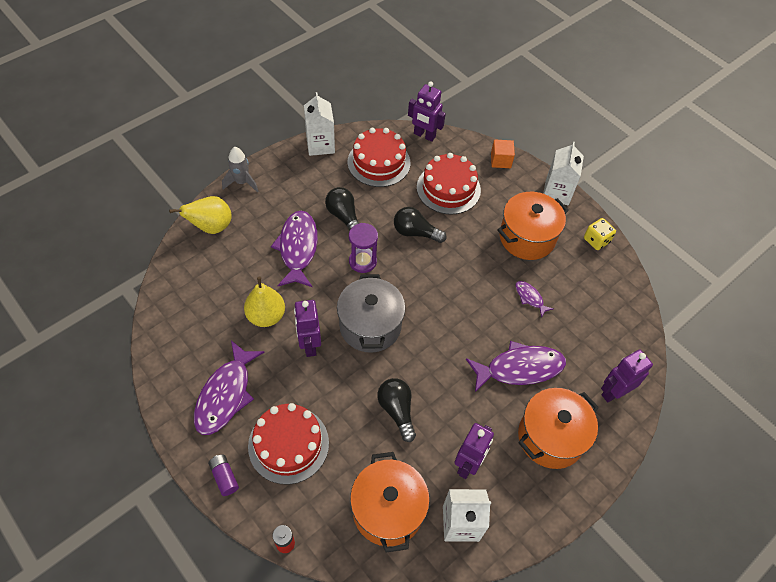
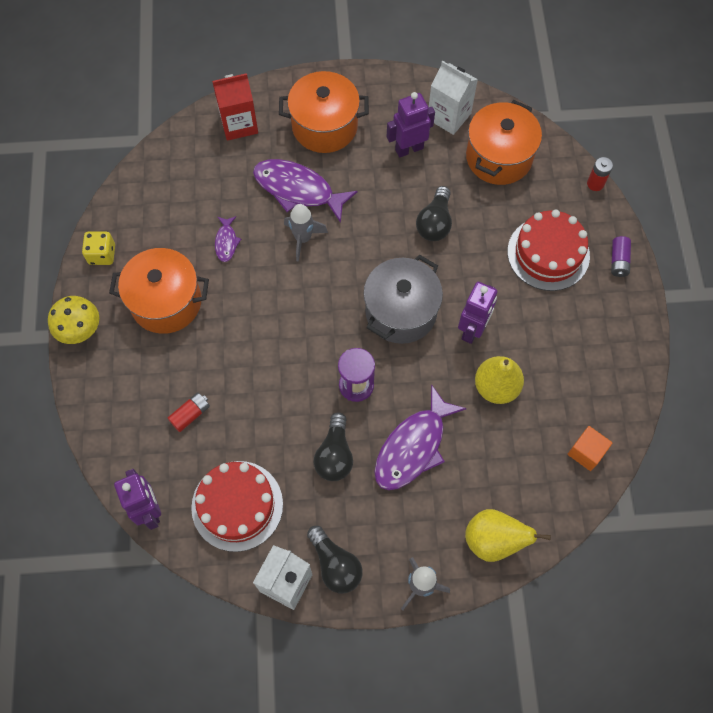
camera: 140 degrees left, 10 degrees up
purple fish [194,340,264,435] -> none
black light bulb [394,207,446,243] -> black light bulb moved to [307,526,363,593]
red cake [417,153,481,214] -> red battery [168,392,210,432]
orange cube [491,139,515,168] -> orange cube moved to [568,426,613,471]
white carton [543,142,584,205] -> yellow mushroom [48,296,99,344]
purple robot [601,349,653,403] -> red carton [212,73,258,141]
none -> grey rocket [284,204,328,262]

